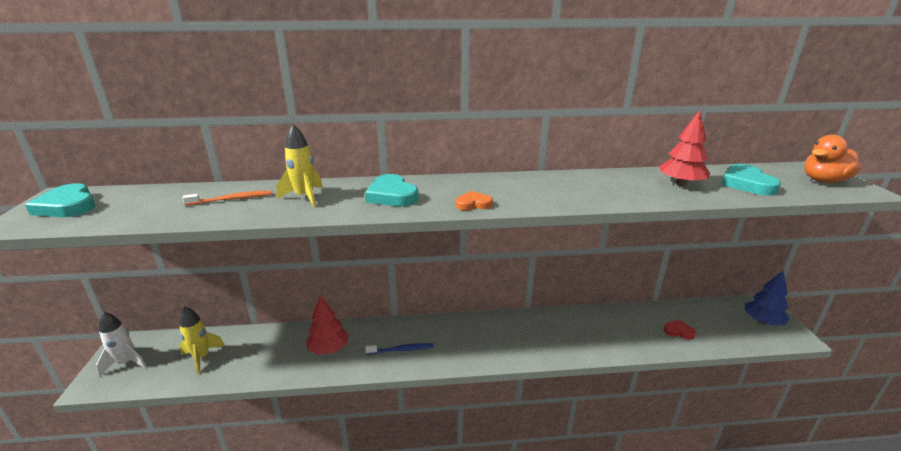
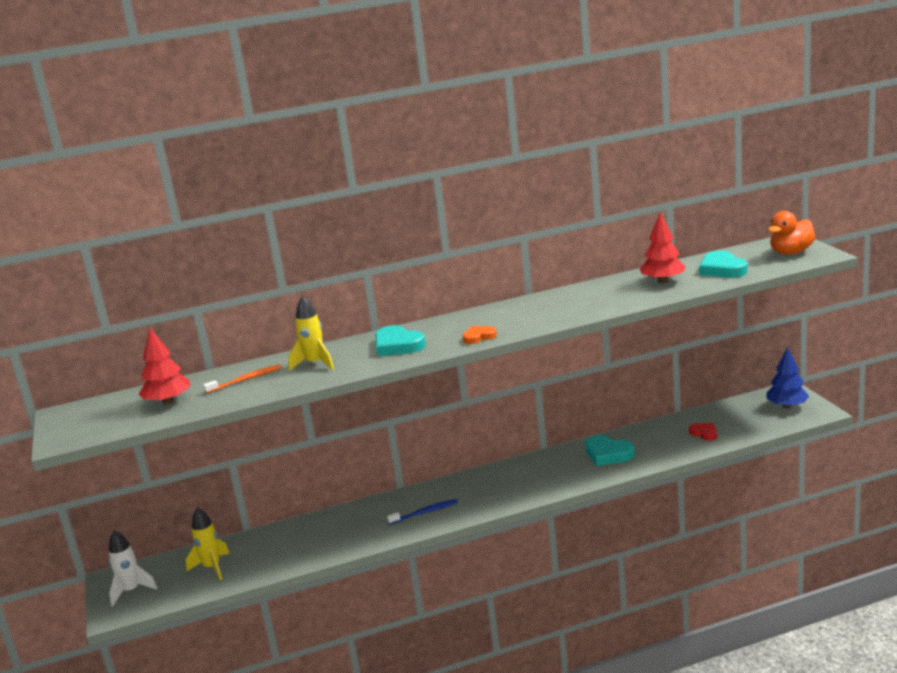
camera: 10 degrees left, 5 degrees down
turquoise heart [25,183,96,217] -> turquoise heart moved to [585,435,635,466]
red tree [306,296,349,355] -> red tree moved to [139,328,190,405]
red heart [664,319,696,340] -> red heart turned 45 degrees clockwise [689,423,717,441]

